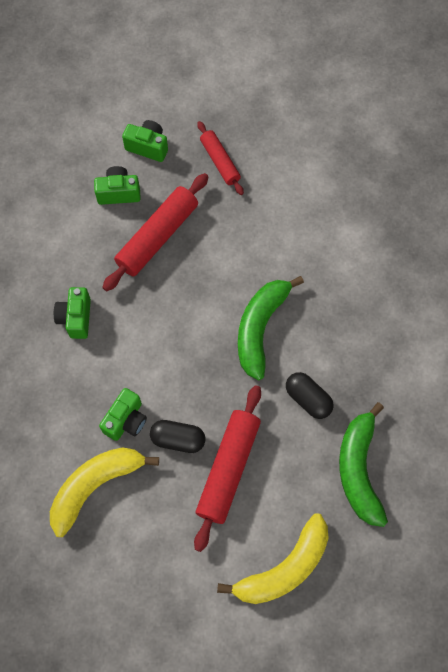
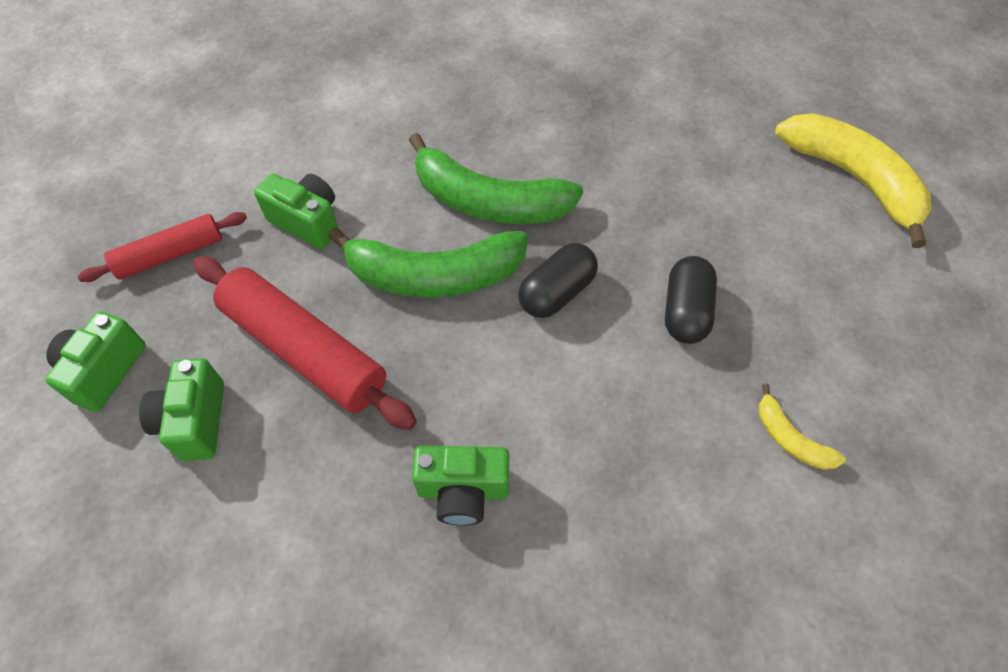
camera: 90 degrees left, 10 degrees down
yellow banana [50,447,159,537] -> yellow banana [759,384,846,470], size x0.47
green camera [99,388,147,441] -> green camera moved to [254,173,338,249]
red rolling pin [194,385,261,552] -> none
black capsule [286,372,333,419] -> black capsule moved to [518,243,598,318]
green banana [339,402,388,527] -> green banana moved to [328,227,528,298]

